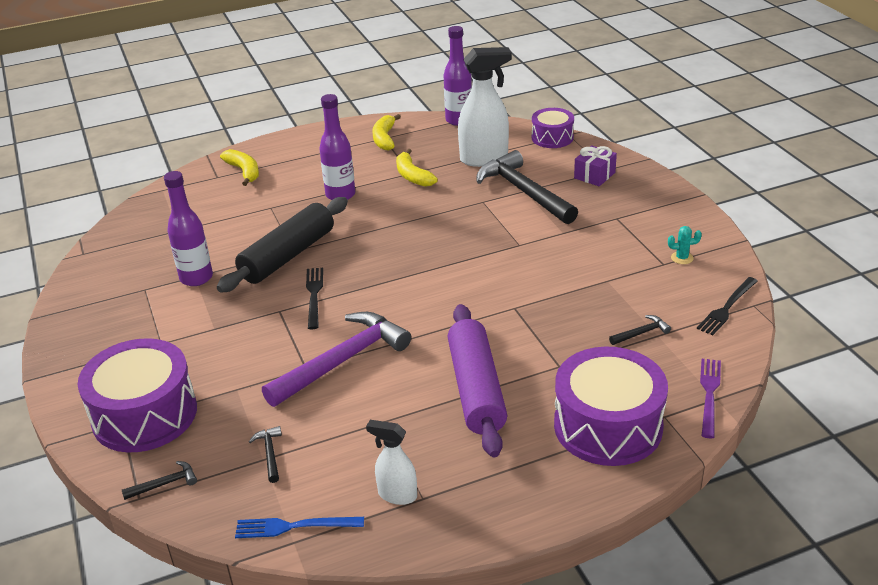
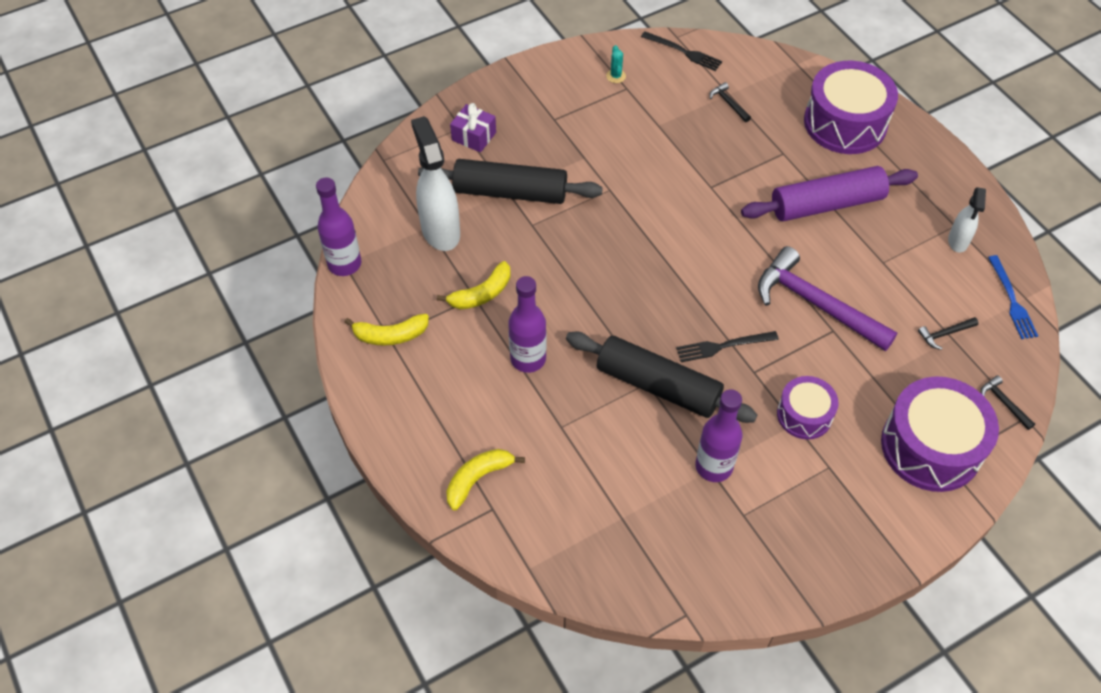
camera: 100 degrees left, 20 degrees up
black hammer [477,150,578,224] -> black rolling pin [418,159,603,204]
purple drum [532,108,574,148] -> purple drum moved to [777,376,839,439]
purple fork [700,359,721,438] -> none

